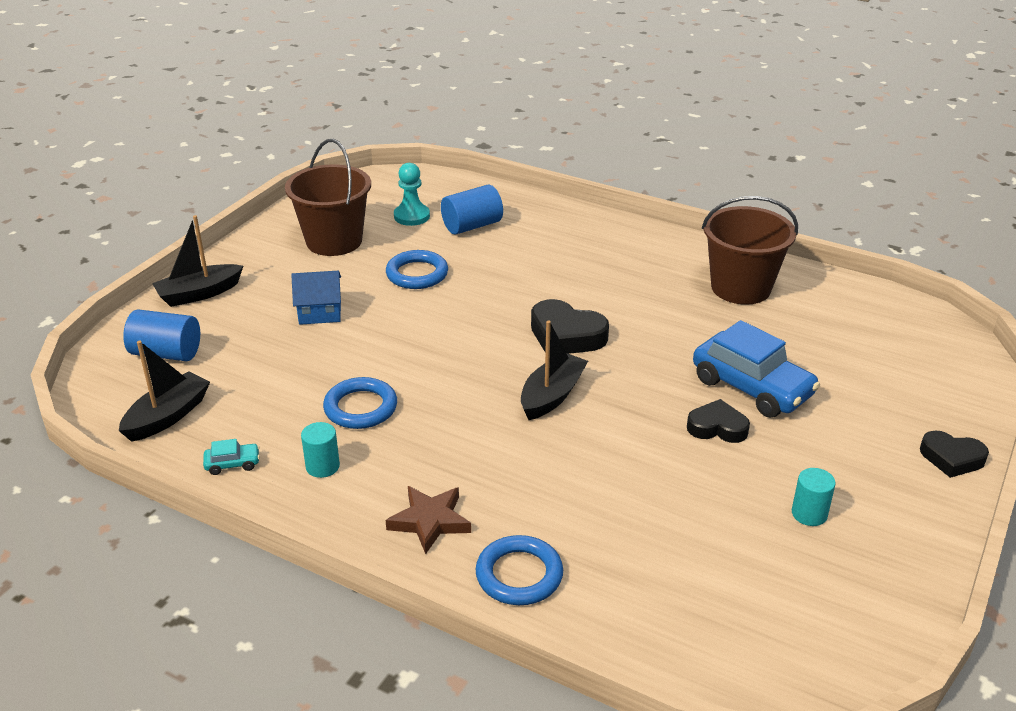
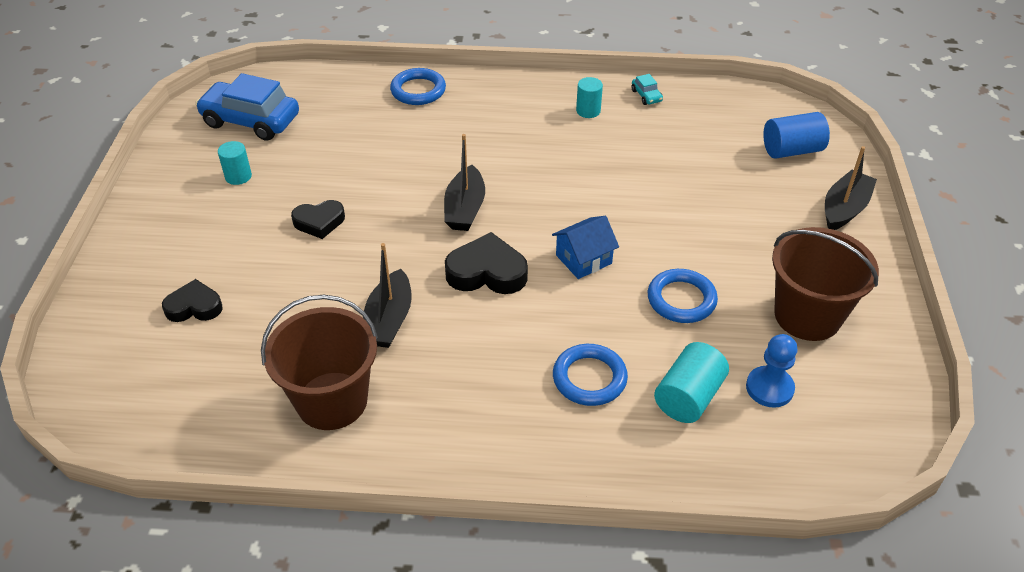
camera: 155 degrees right, 10 degrees up
black boat [119,341,210,442] -> black boat moved to [363,243,412,348]
turquoise car [203,439,260,475] -> turquoise car turned 75 degrees counterclockwise [631,74,663,105]
blue house [291,271,341,325] -> blue house moved to [552,216,619,279]
blue ring [323,377,397,429] -> blue ring moved to [553,344,628,406]
brown star [386,486,471,554] -> none
turquoise pawn [394,163,430,226] -> blue pawn [746,334,797,408]
blue cylinder [441,185,503,234] -> turquoise cylinder [654,342,729,423]
blue car [693,320,820,418] -> blue car moved to [195,73,299,141]
black heart [920,430,989,478] -> black heart moved to [162,279,223,322]

